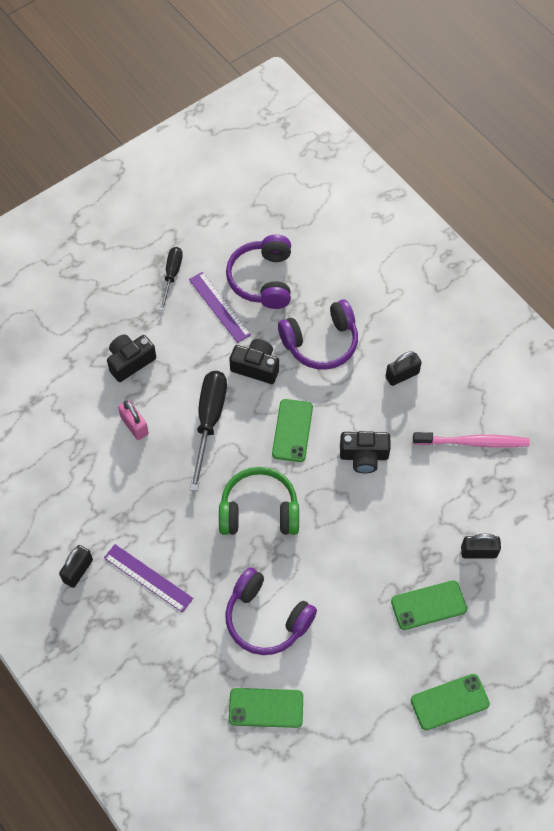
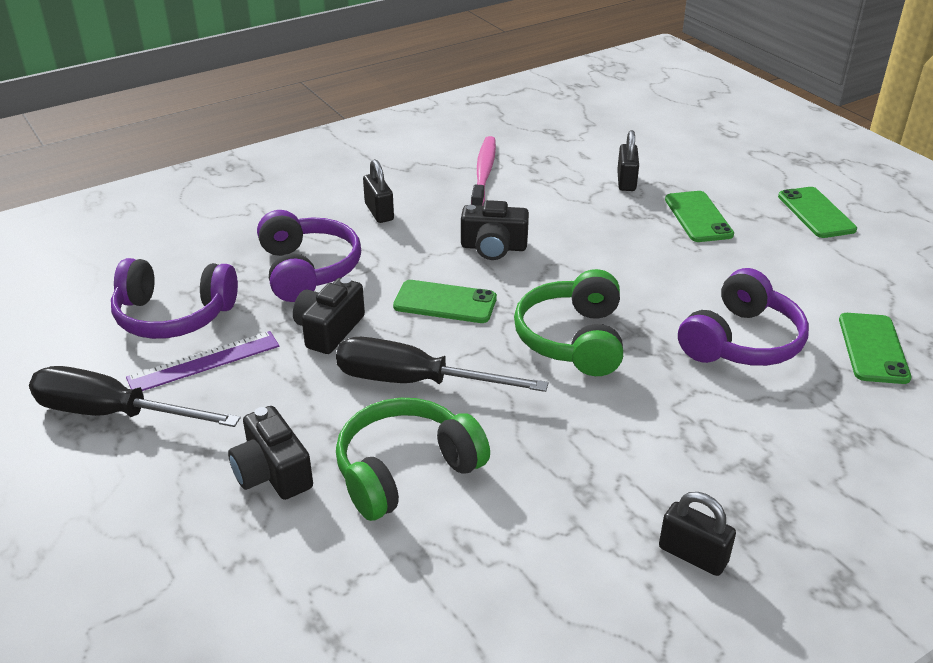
camera: 85 degrees left, 25 degrees down
purple ruler [104,544,193,613] -> none
pink padlock [118,400,149,440] -> green headphones [336,398,490,521]
black screwdriver [160,247,183,311] -> black screwdriver [29,366,240,427], size x1.66
black camera [340,431,391,473] -> black camera turned 90 degrees clockwise [461,200,529,260]

